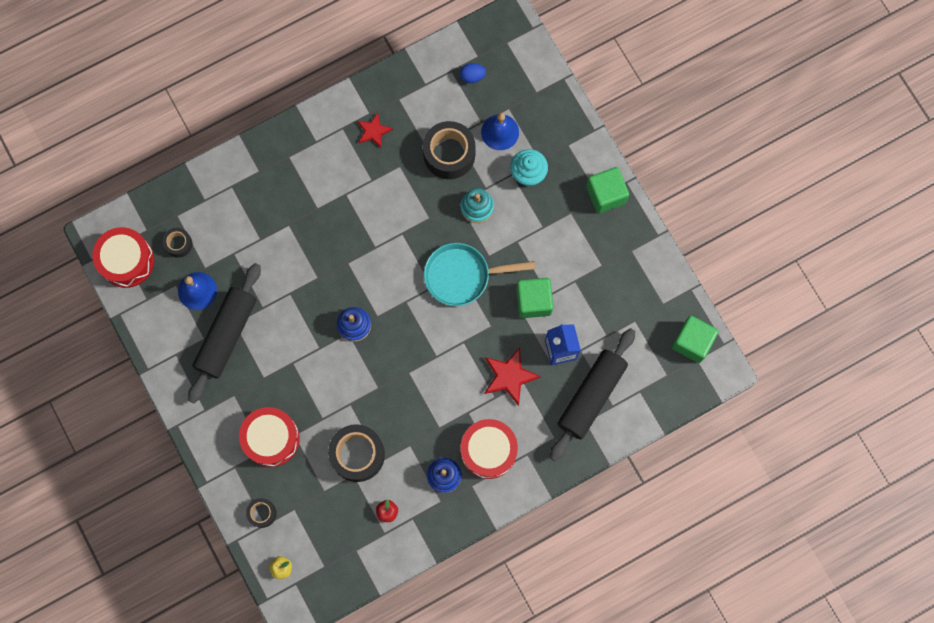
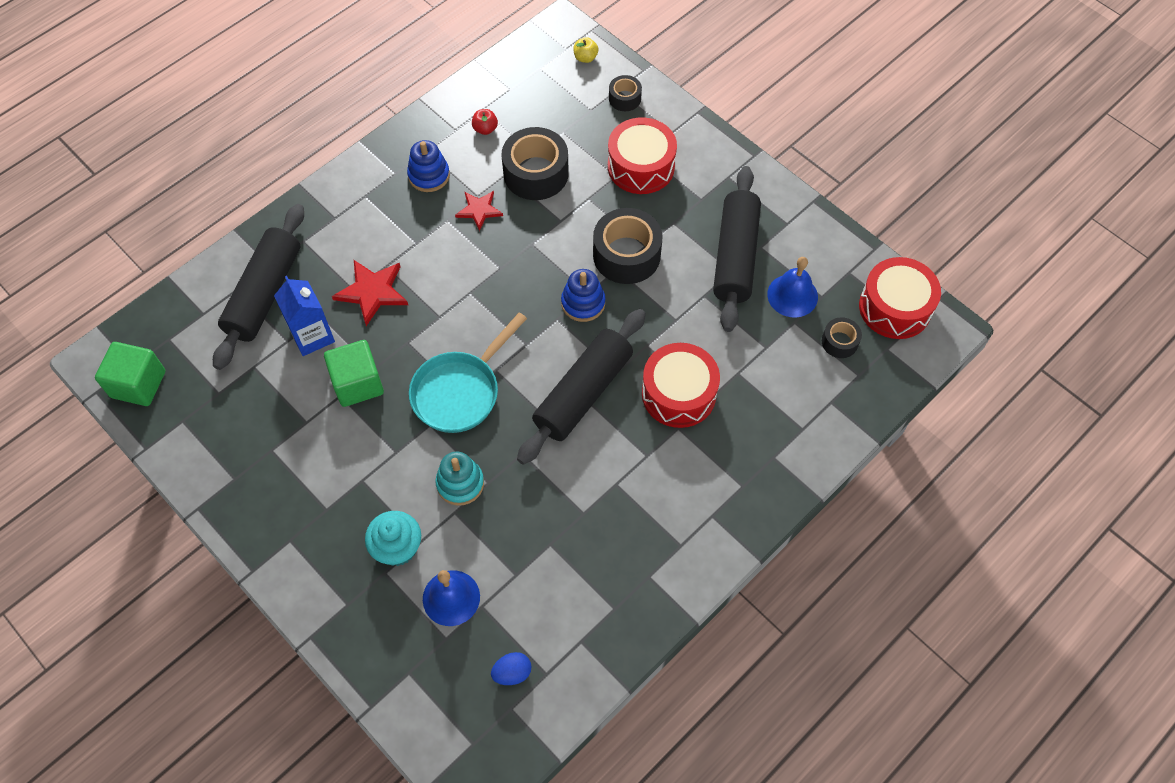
camera: 165 degrees right, 15 degrees down
red star [357,113,393,148] -> red star moved to [455,191,503,231]
black tape [423,121,476,179] -> black tape moved to [593,208,663,284]
turquoise pan [424,243,535,306] -> turquoise pan turned 150 degrees clockwise [409,312,527,433]
red drum [461,419,518,479] -> red drum moved to [642,343,720,428]
green cube [586,167,629,213] -> none
none -> black rolling pin [517,309,646,465]

